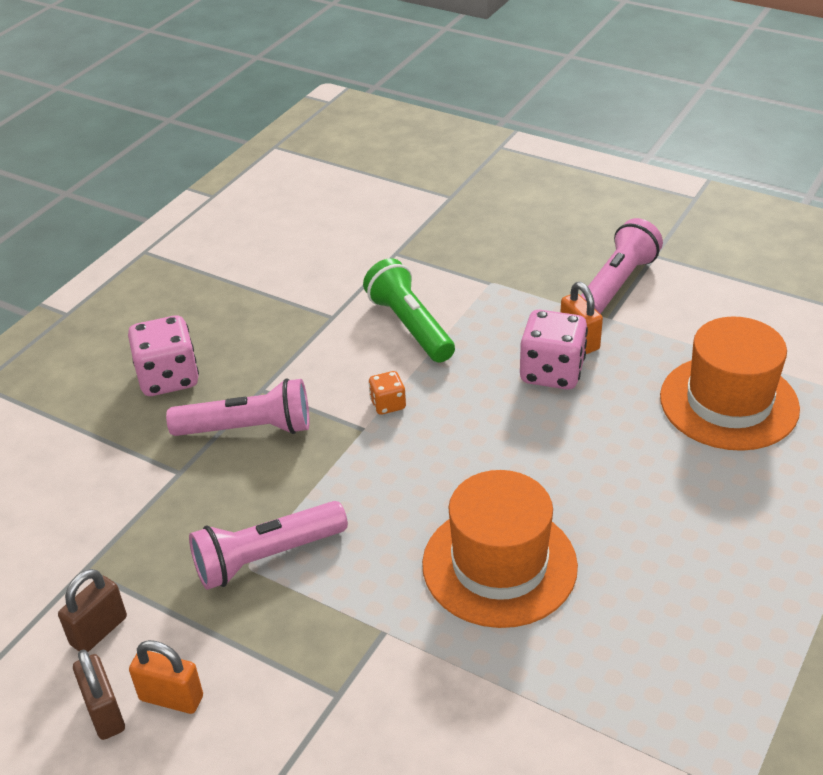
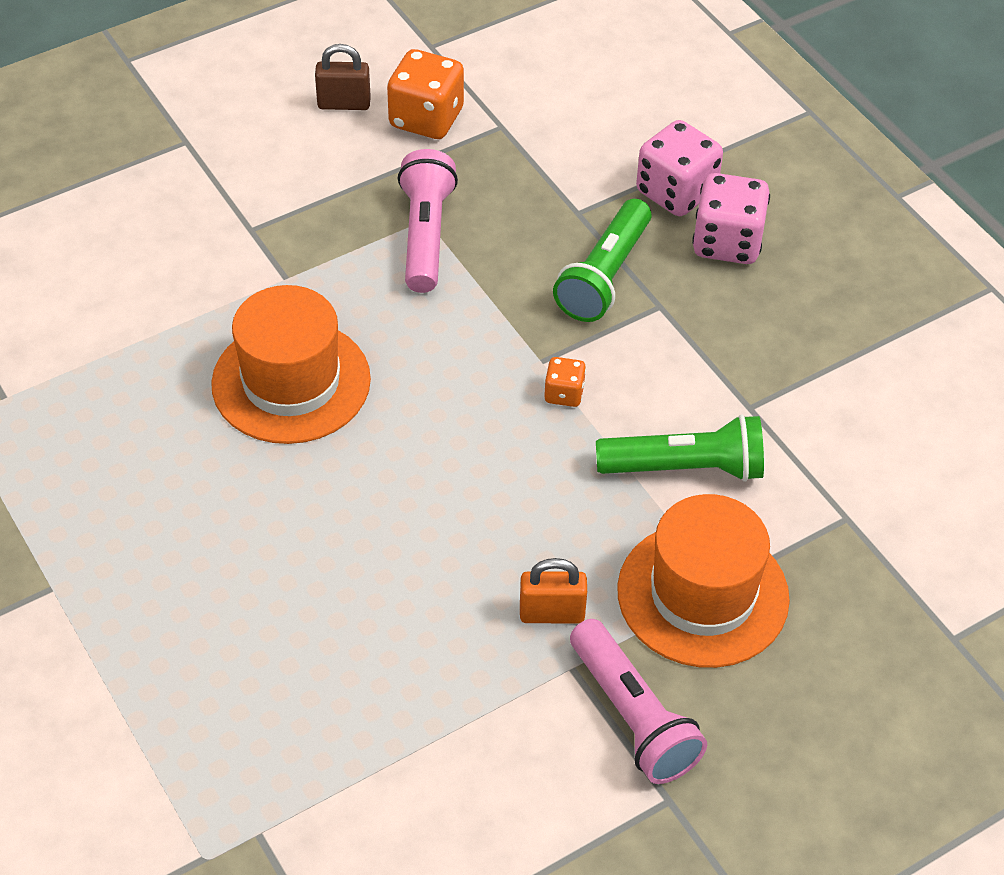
camera: 115 degrees right, 10 degrees up
brown padlock [58,569,127,652] -> orange dice [387,49,464,139]
orange padlock [129,640,203,714] -> none
pink flashlight [166,378,309,436] -> green flashlight [553,199,651,322]
pink dice [520,310,588,390] -> pink dice moved to [636,120,723,216]
orange hat [660,317,800,451] -> orange hat moved to [617,494,790,668]

